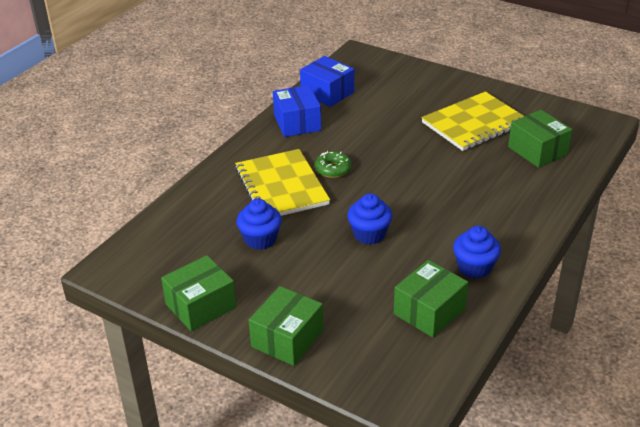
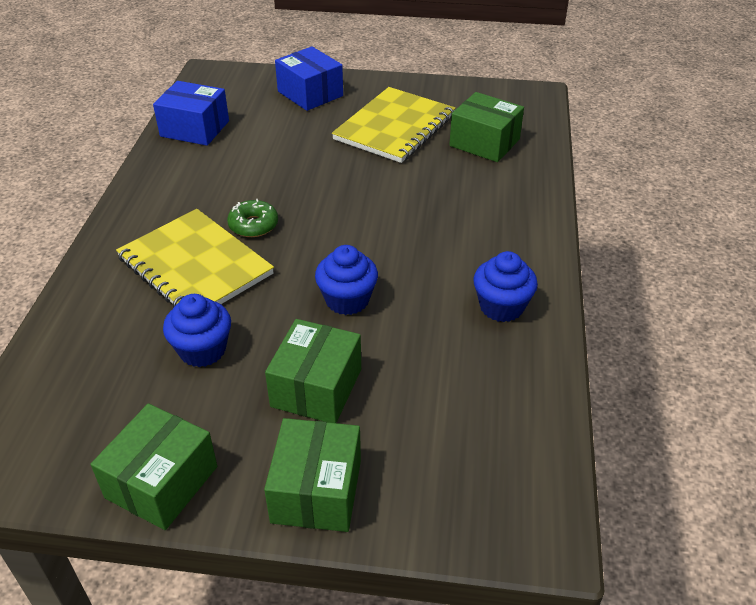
camera: 25 degrees left, 5 degrees up
blue box [273,85,321,137] -> blue box moved to [275,46,343,111]
green box [394,260,468,338] -> green box moved to [265,319,361,423]

